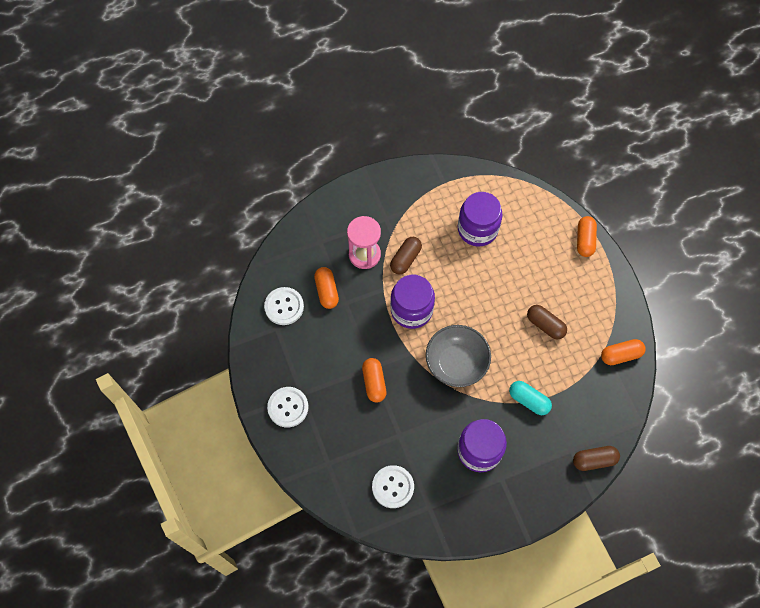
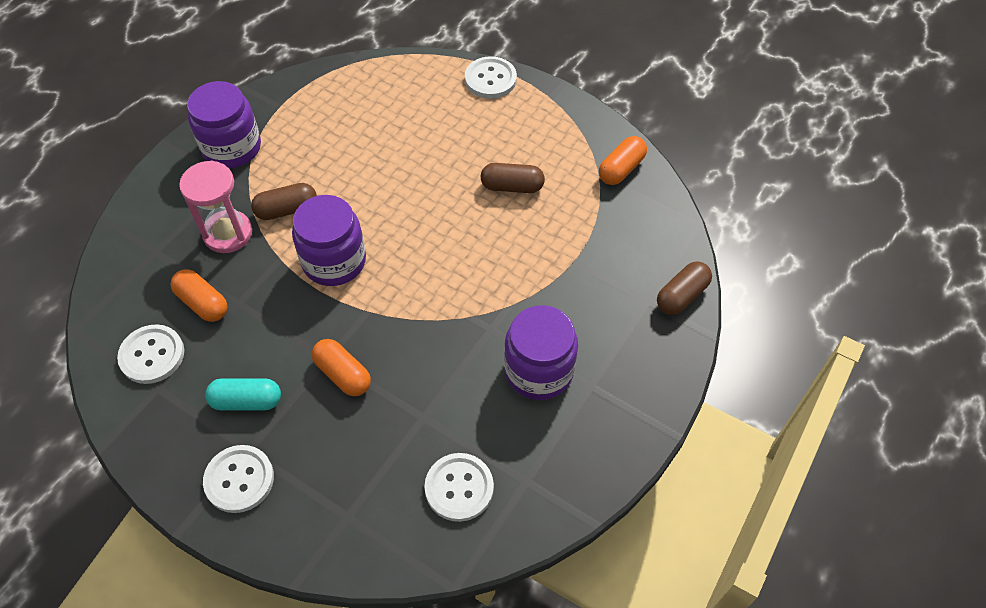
camera: 35 degrees left, 10 degrees down
brown capsule [390,237,422,275] -> brown capsule turned 75 degrees clockwise [251,183,317,220]
grey bowl [426,325,491,387] -> none
purple jar [458,192,503,246] -> purple jar moved to [187,81,261,168]
turquoise capsule [509,381,552,415] -> turquoise capsule moved to [205,378,281,411]
orange capsule [577,216,597,257] -> white button [465,56,517,99]

